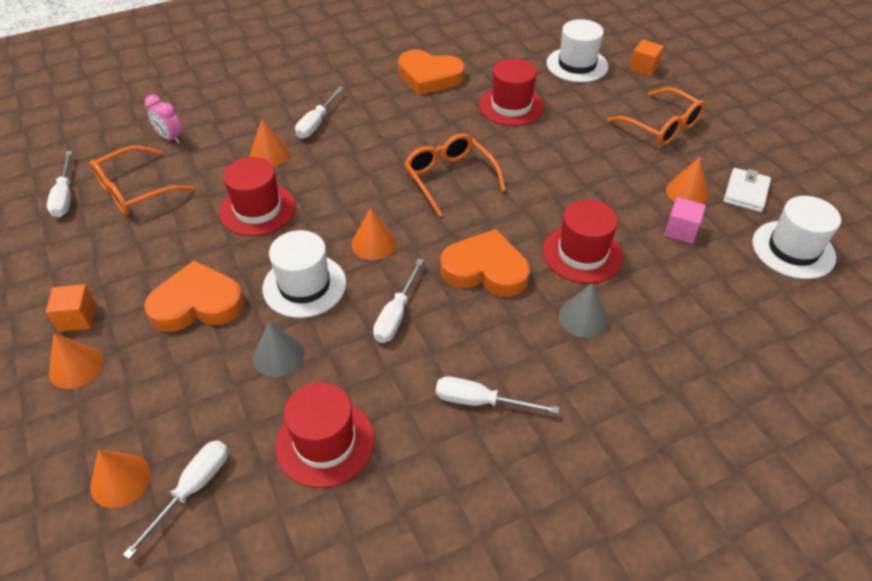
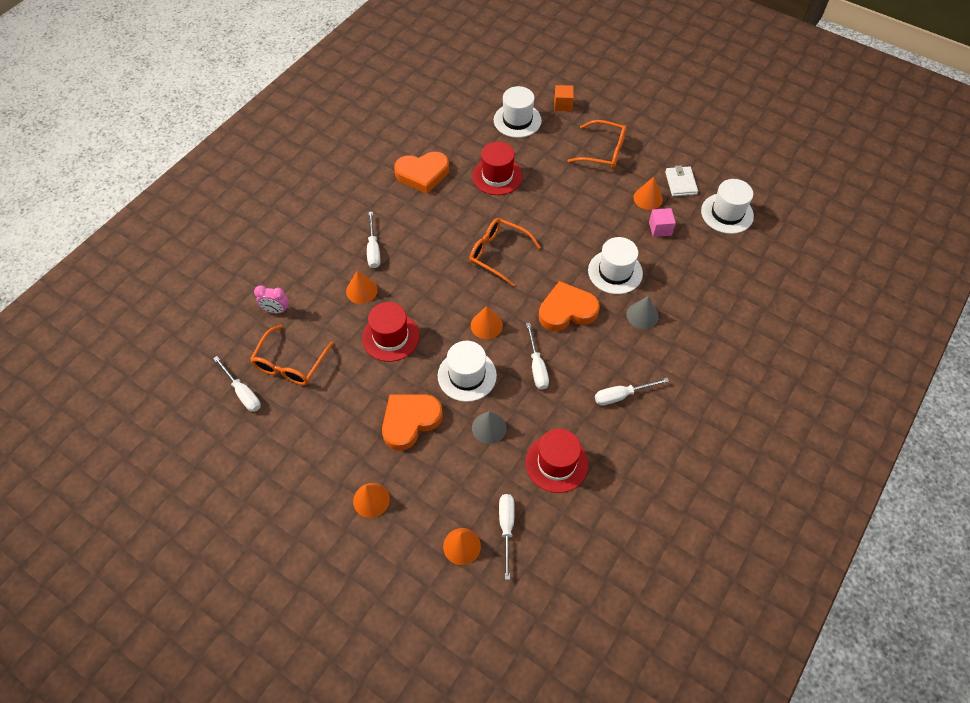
camera: 30 degrees left, 10 degrees up
orange cube [45,284,97,332] -> none
red hat [543,199,623,284] -> white hat [588,237,643,294]

